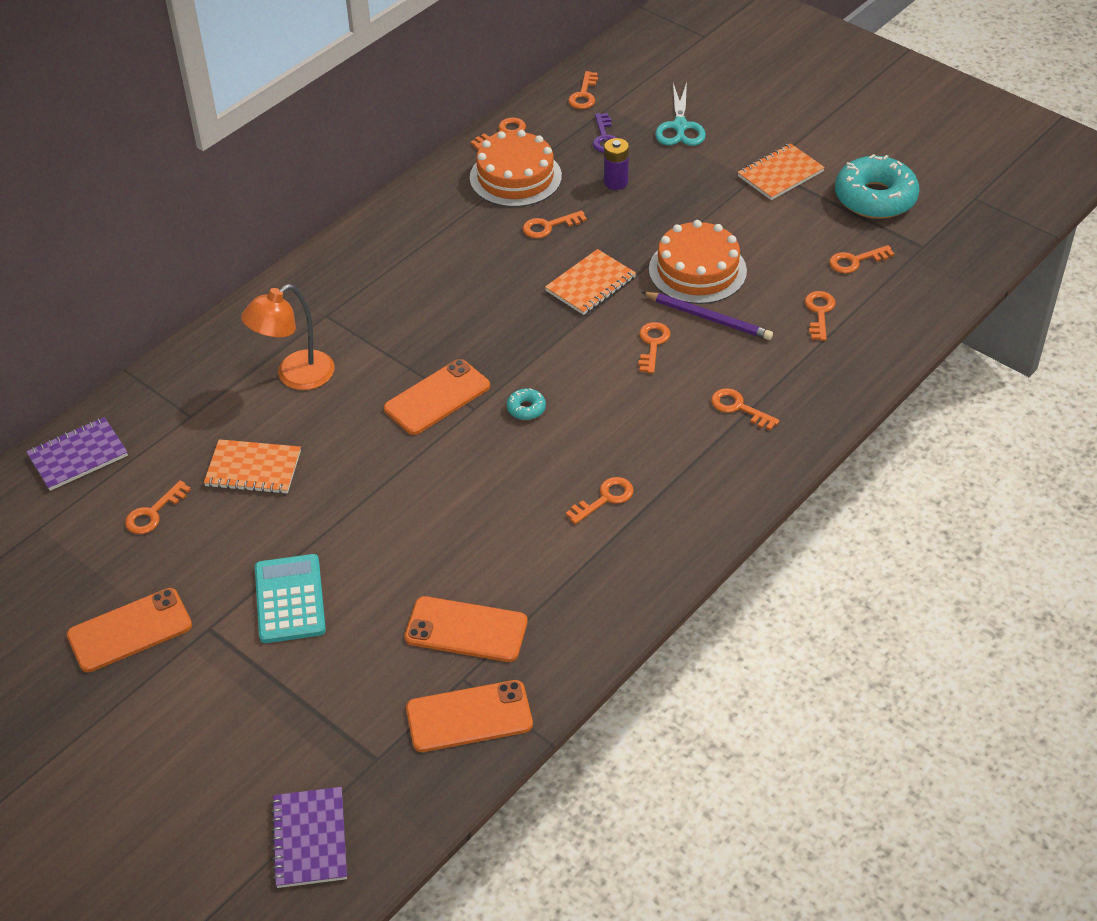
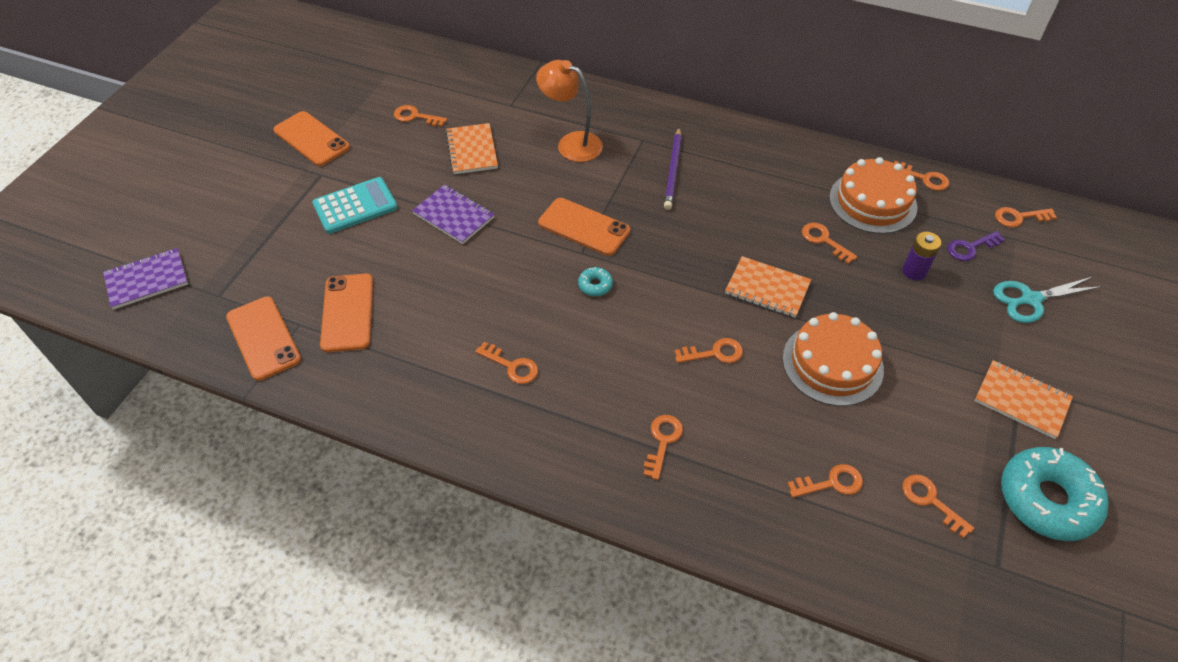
camera: 70 degrees right, 5 degrees up
purple notebook [26,417,128,491] -> purple notebook moved to [412,184,495,244]
purple pencil [642,292,773,340] -> purple pencil moved to [664,127,682,210]

